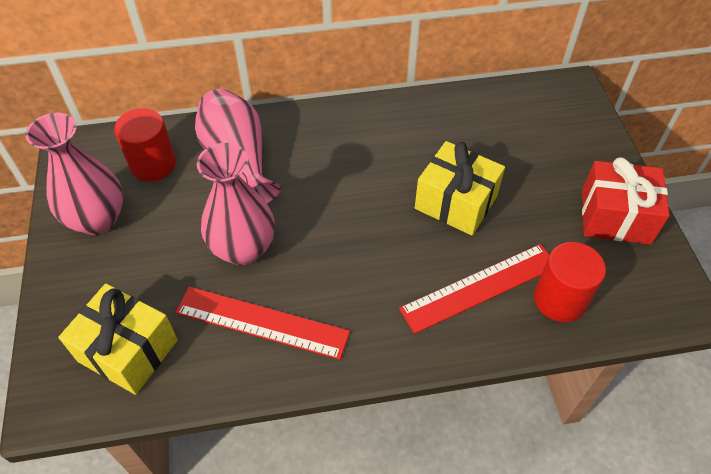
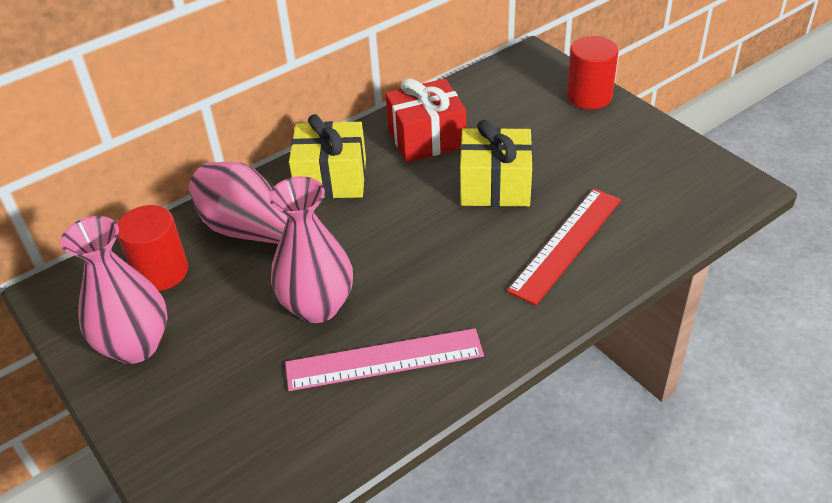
camera: 25 degrees left, 10 degrees down
yellow gift [58,284,178,395] -> yellow gift moved to [289,114,366,199]
red ruler [175,287,350,360] -> pink ruler [285,328,484,391]
red cylinder [534,242,606,322] -> red cylinder moved to [567,36,619,109]
red gift [582,157,670,245] -> red gift moved to [385,78,466,162]

